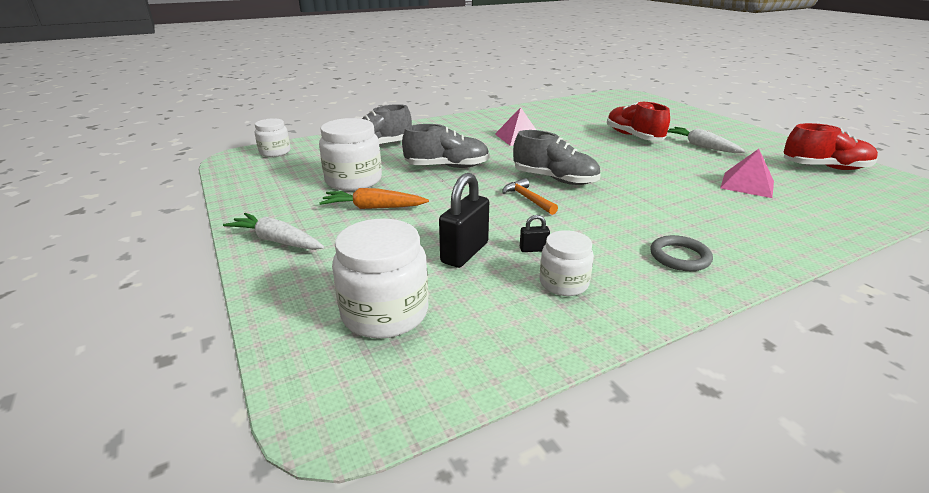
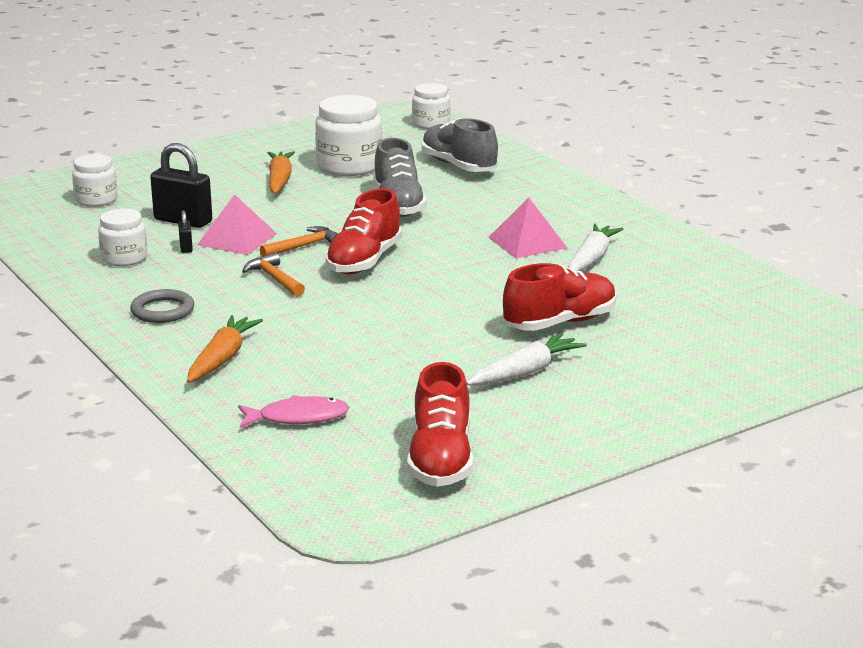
camera: 85 degrees right, 5 degrees down
white carrot [223,213,324,250] -> white carrot moved to [568,224,623,271]
white jar [332,219,429,339] -> white jar [72,154,118,207], size x0.61
grey shoe [513,130,601,185] -> red shoe [325,188,402,274]
pink pyramid [720,149,774,198] -> pink pyramid moved to [197,194,277,255]
none -> orange carrot [187,315,263,383]
none -> pink fish [238,395,349,428]
none -> orange hammer [242,252,305,297]

